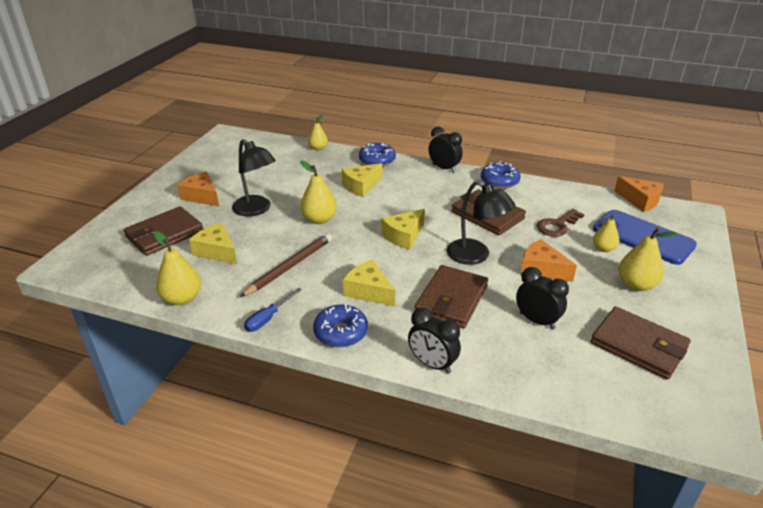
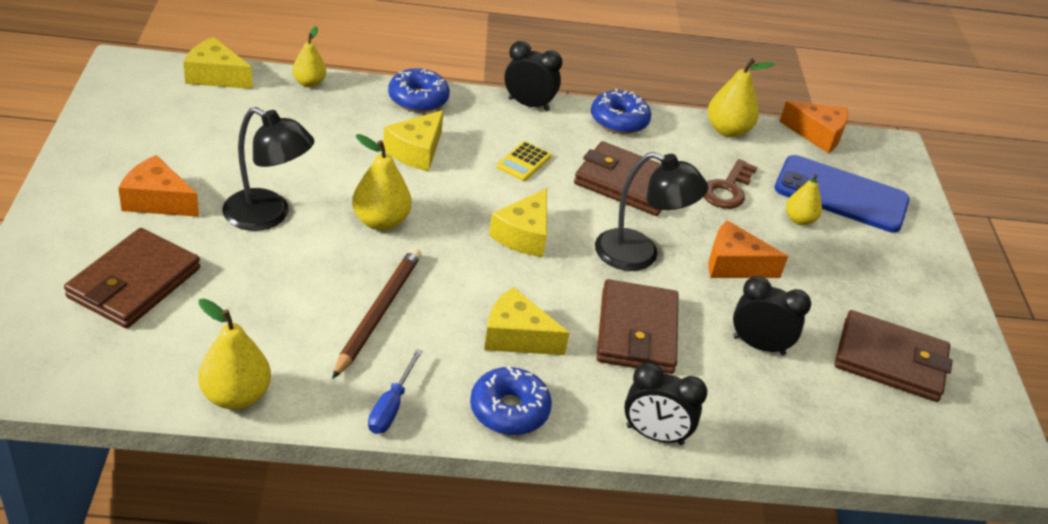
camera: 25 degrees left, 5 degrees up
yellow cheese [189,223,237,264] -> yellow cheese moved to [183,37,253,89]
yellow pear [619,227,678,291] -> yellow pear moved to [708,58,774,137]
none -> yellow calculator [497,141,551,181]

